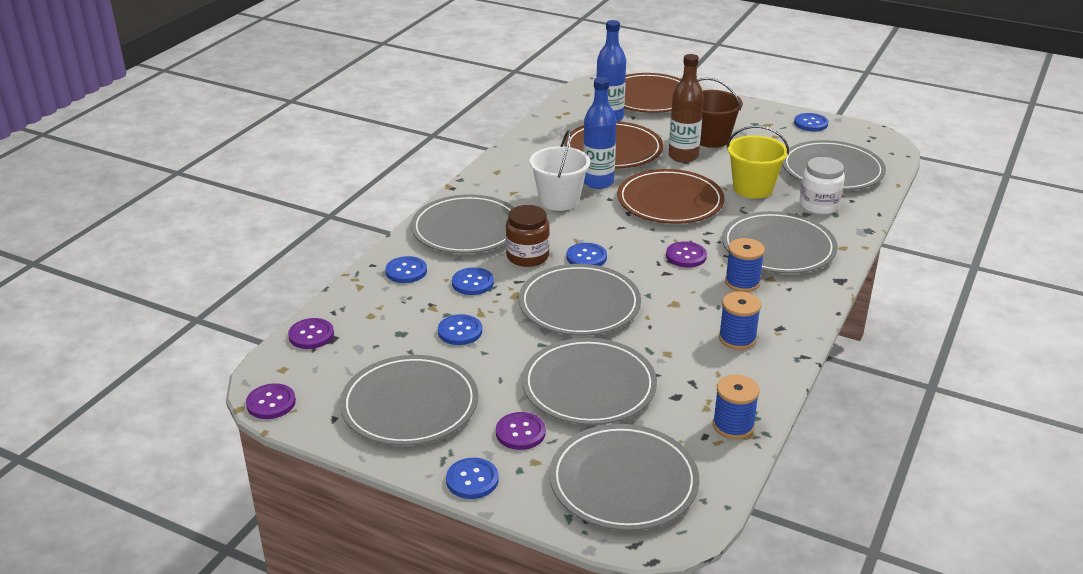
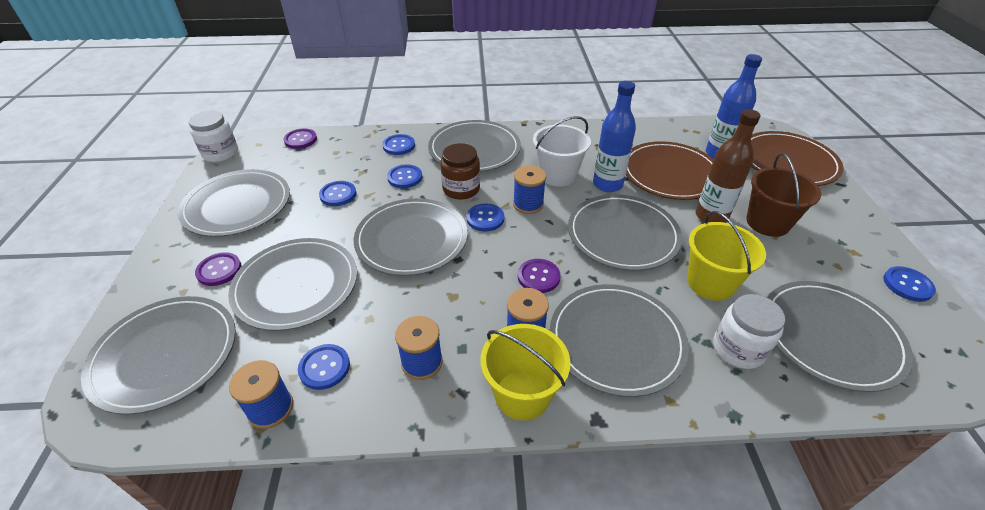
camera: 60 degrees right, 10 degrees up
purple button [246,383,296,419] -> white jar [189,111,238,162]
blue button [446,458,499,499] -> blue button moved to [298,344,350,390]
brown plate [617,169,725,224] -> grey plate [568,194,682,271]
none -> yellow bucket [480,324,571,421]
none -> blue spool [513,165,546,214]

